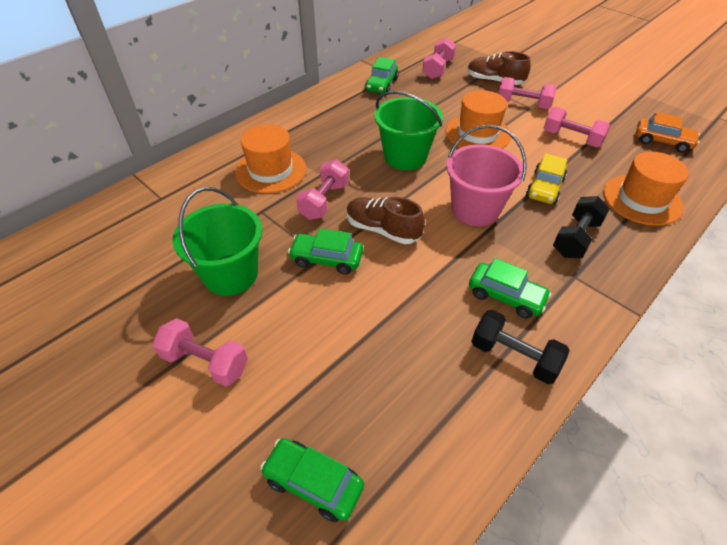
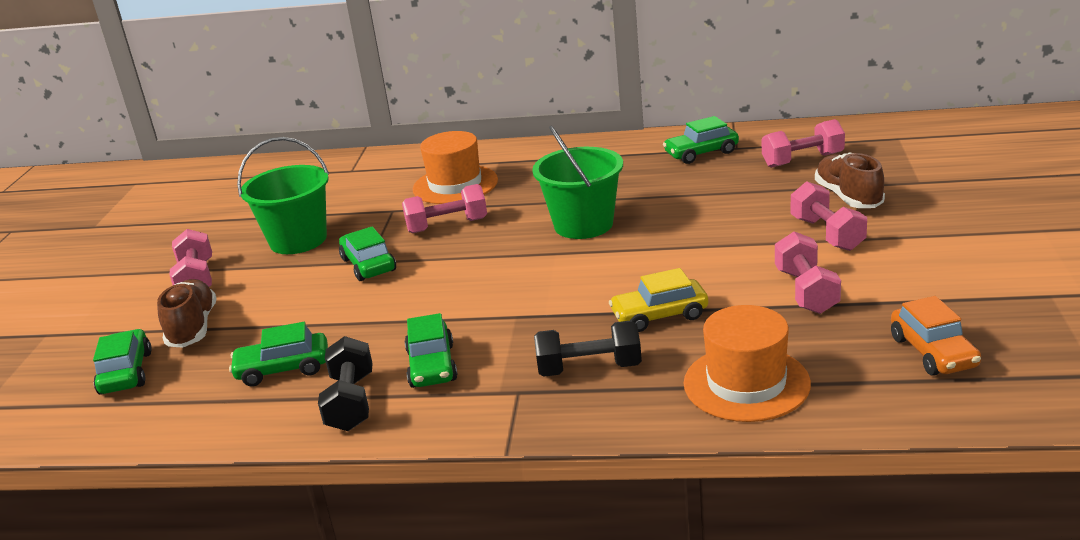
camera: 55 degrees right, 20 degrees down
brown shoe [346,197,425,244] -> brown shoe moved to [157,279,217,348]
orange hat [446,90,511,149] -> none
pink bucket [446,125,526,226] -> none
none -> green car [229,322,328,386]

